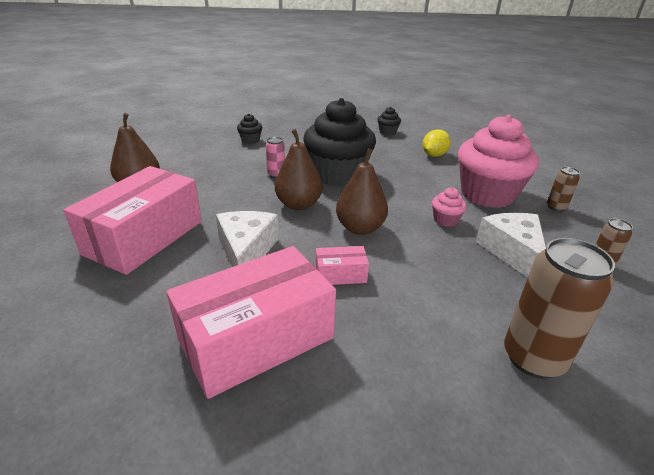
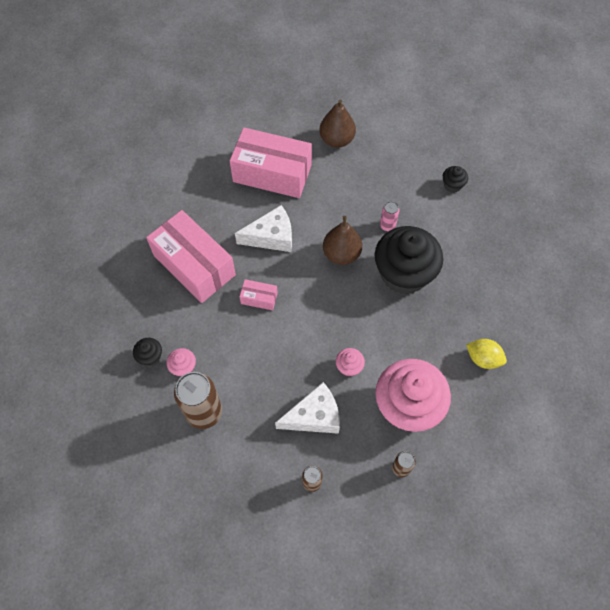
camera: 80 degrees right, 30 degrees up
pink box [315,246,369,285] -> pink box turned 60 degrees counterclockwise [240,279,278,310]
brown pear [336,148,388,235] -> none
black cupcake [377,107,401,136] -> black cupcake moved to [133,338,162,366]
none -> pink cupcake [167,348,196,377]

